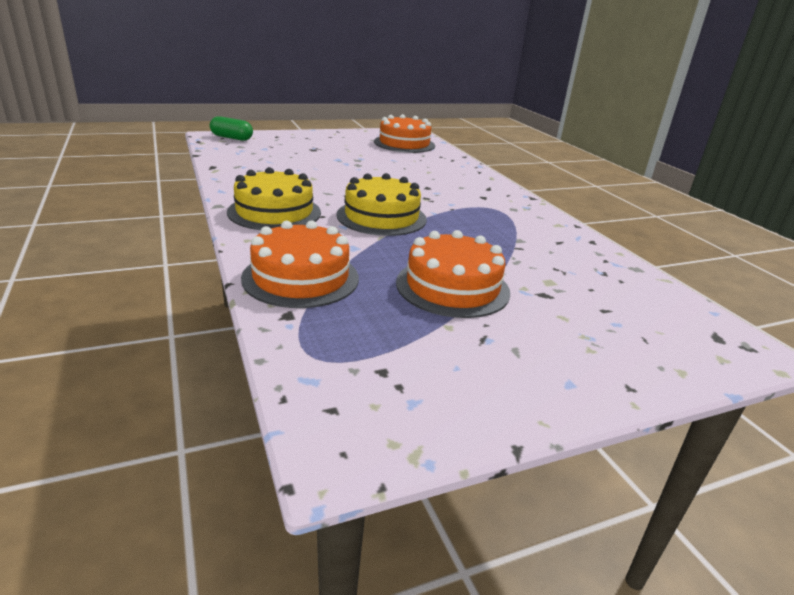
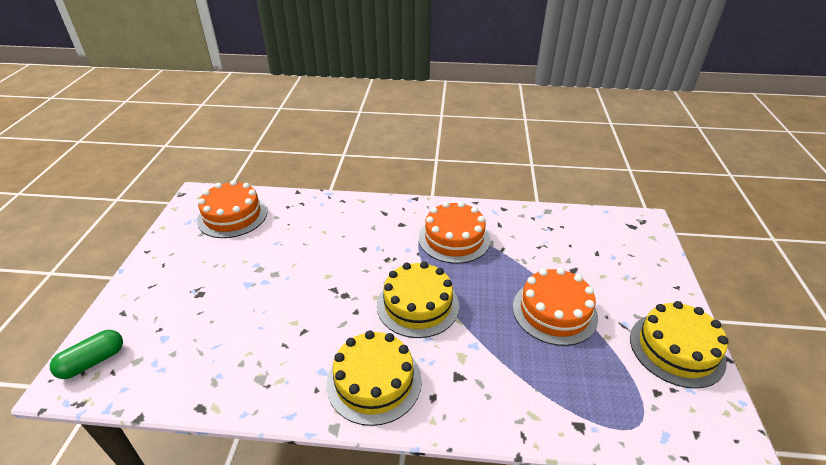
camera: 60 degrees left, 10 degrees up
orange cake [241,221,359,308] -> orange cake moved to [419,201,490,264]
none -> yellow cake [630,301,728,389]

